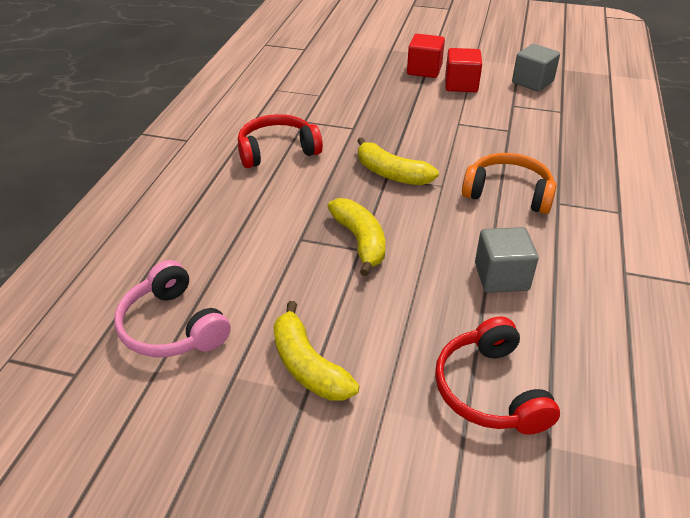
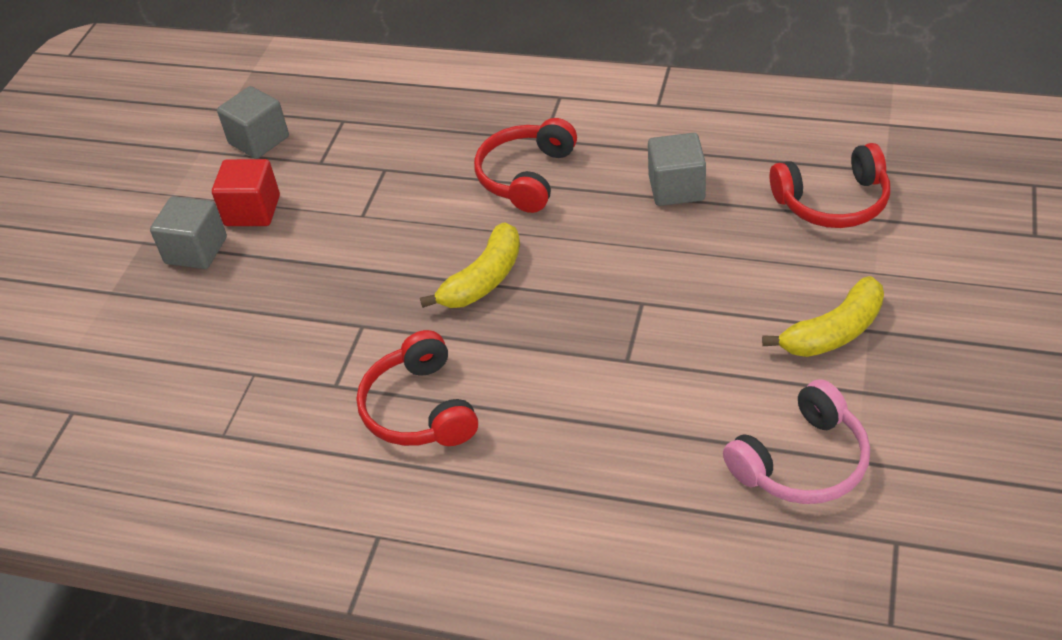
camera: 85 degrees left, 5 degrees up
yellow banana [327,198,385,276] -> none
red cube [407,34,445,78] -> grey cube [150,196,227,269]
orange headphones [462,153,557,214] -> red headphones [474,118,577,213]

